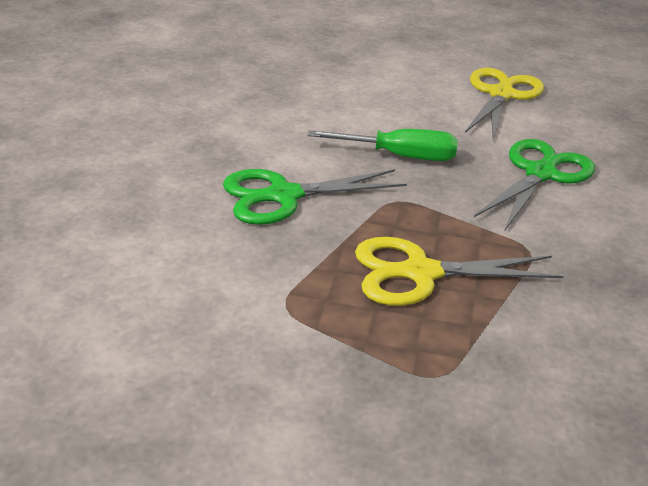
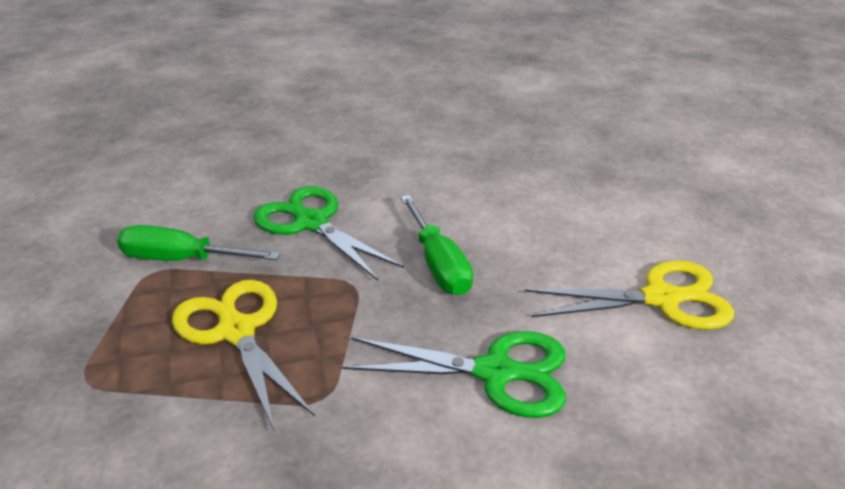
camera: 65 degrees right, 0 degrees up
none -> green screwdriver [117,225,280,261]

